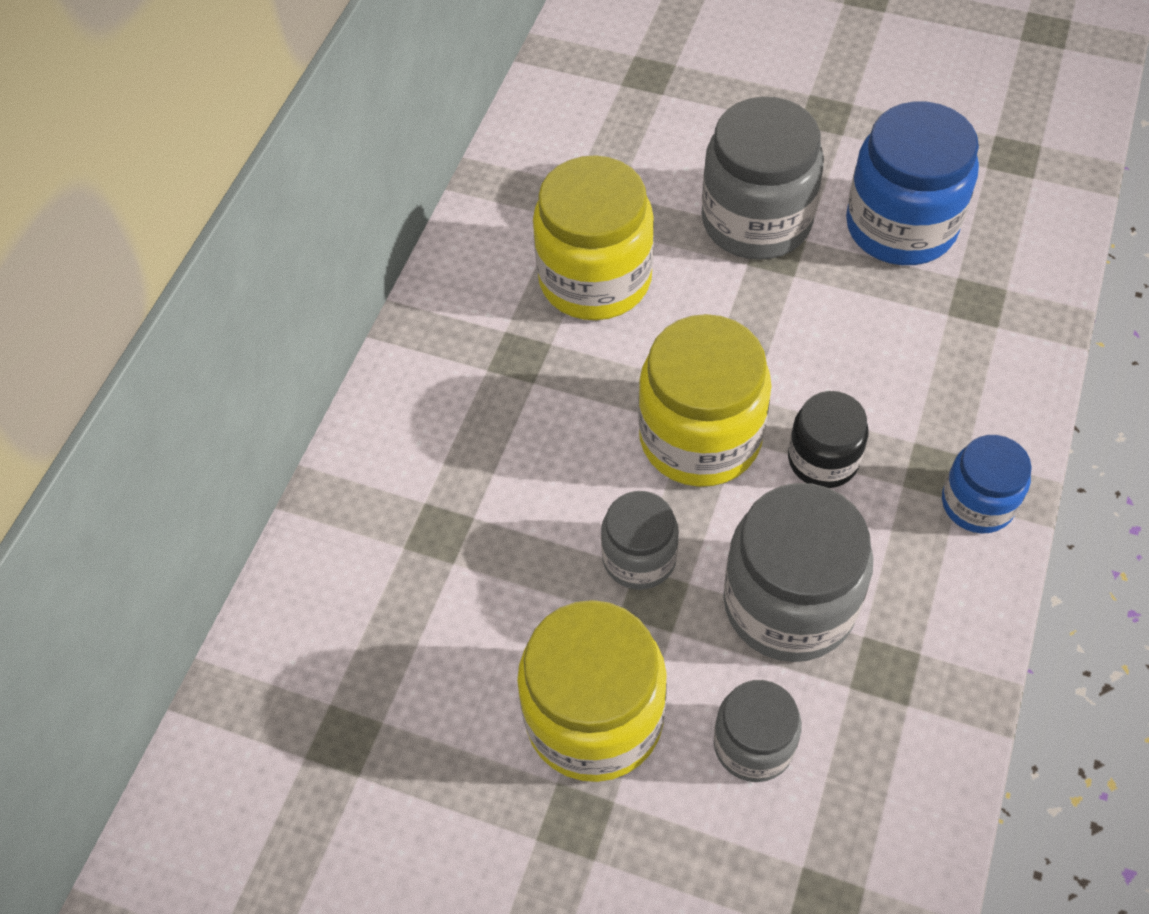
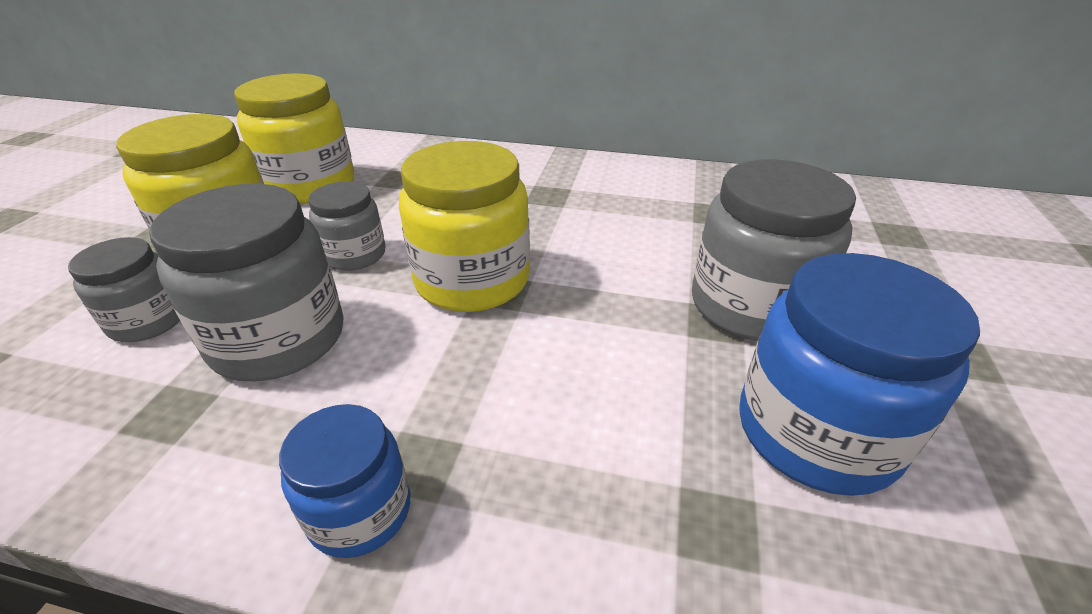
camera: 80 degrees right, 20 degrees down
yellow jar [533,155,654,320] -> yellow jar moved to [234,73,354,204]
black jar [788,391,868,488] -> none

